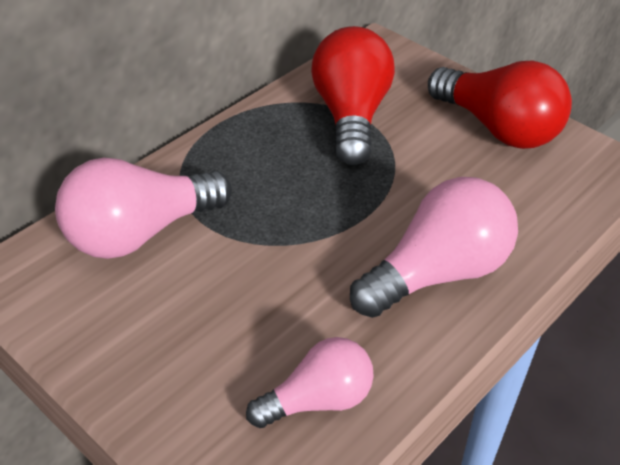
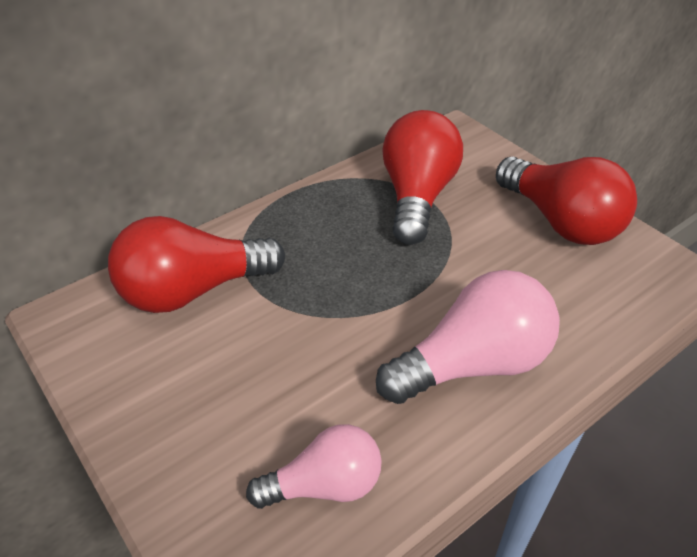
camera: 10 degrees right, 0 degrees up
pink light bulb [55,158,232,259] -> red light bulb [108,216,285,313]

